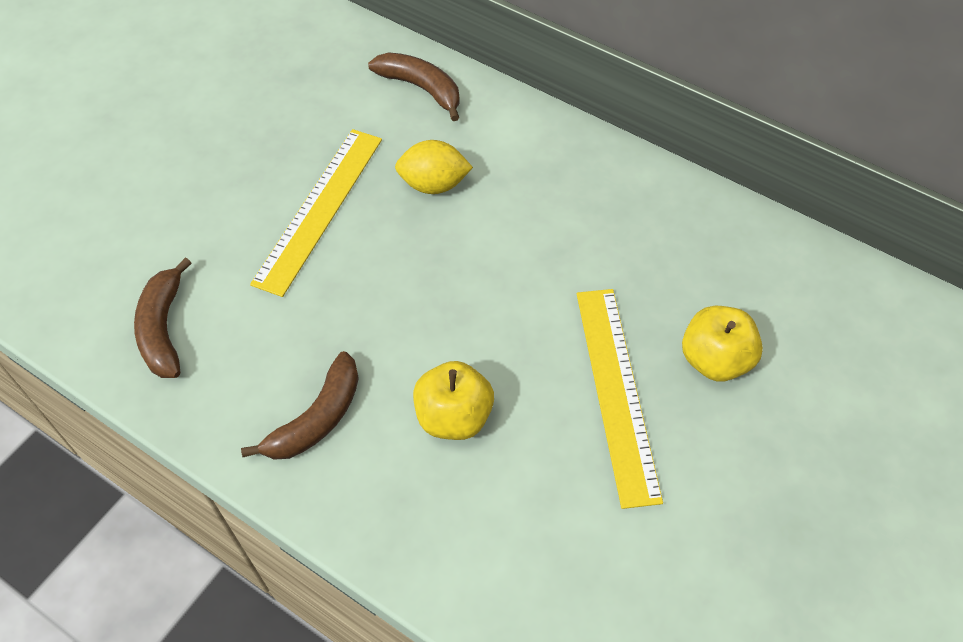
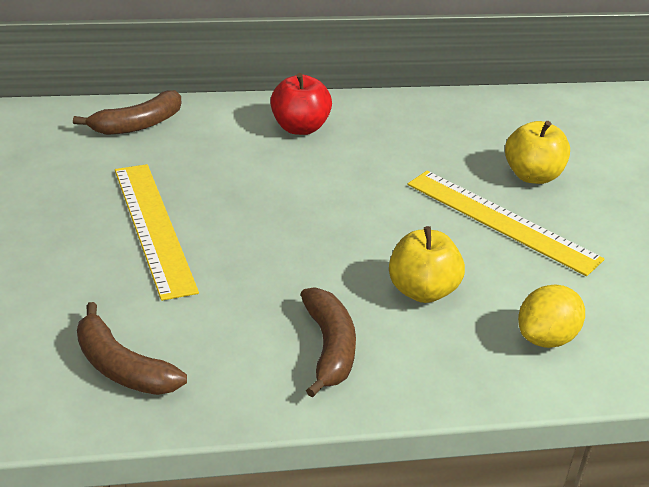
camera: 45 degrees left, 20 degrees down
brown banana [368,53,460,121] -> brown banana turned 150 degrees clockwise [73,90,181,135]
yellow lemon [395,140,473,194] -> yellow lemon moved to [518,285,585,348]
none -> red apple [270,73,332,135]

